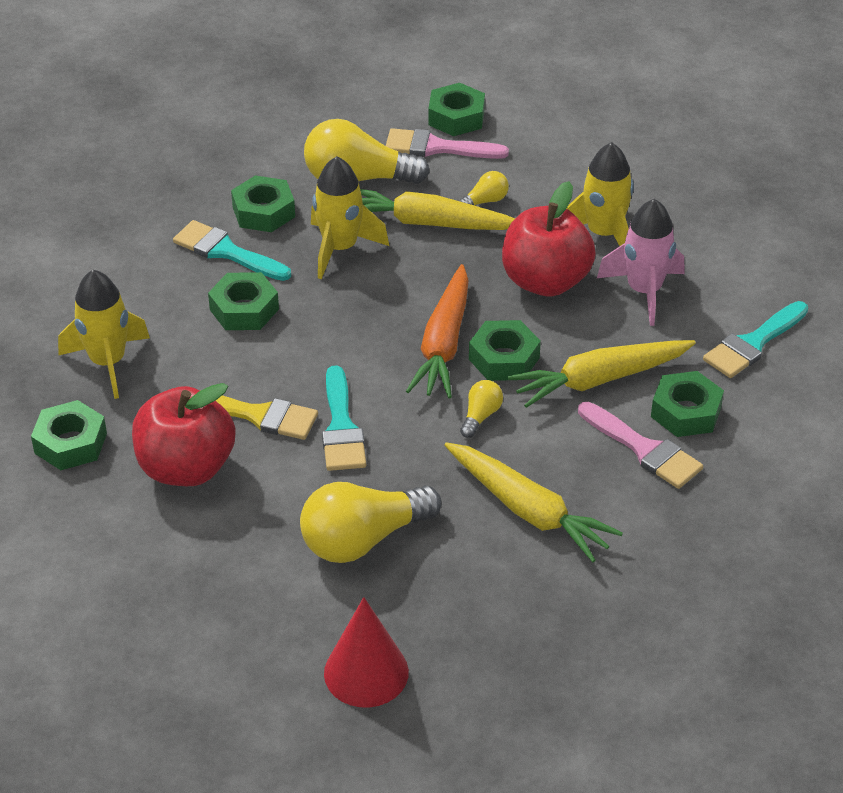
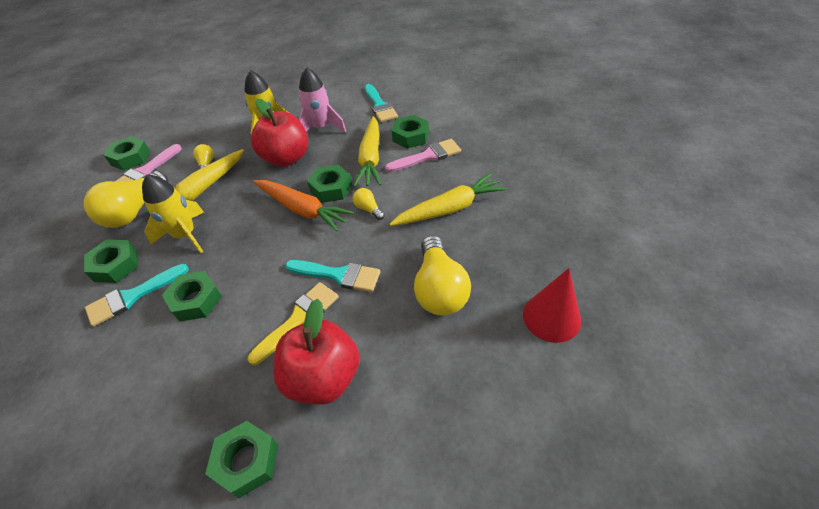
camera: 65 degrees left, 5 degrees up
yellow rocket [58,270,150,399] -> none

